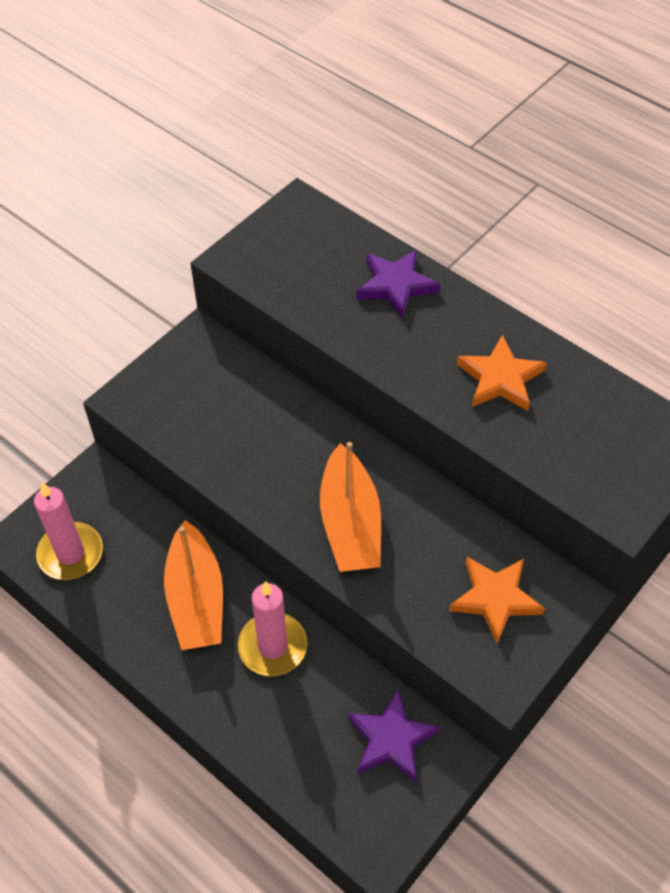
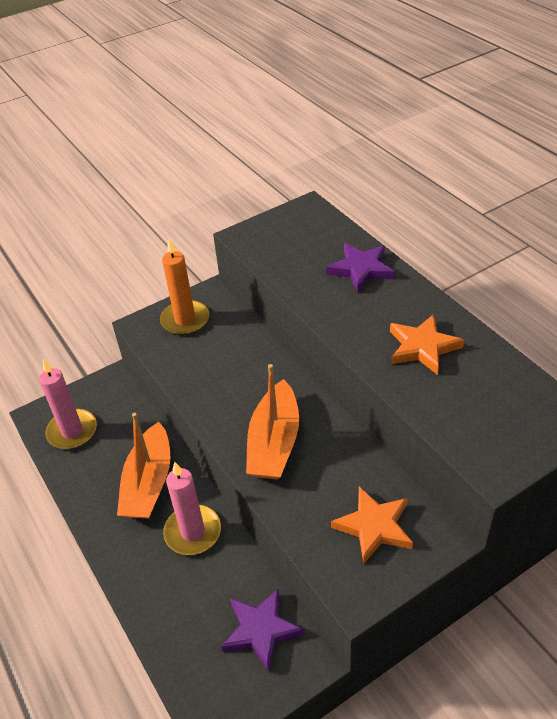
camera: 20 degrees right, 10 degrees down
none -> orange candle [160,239,209,335]

